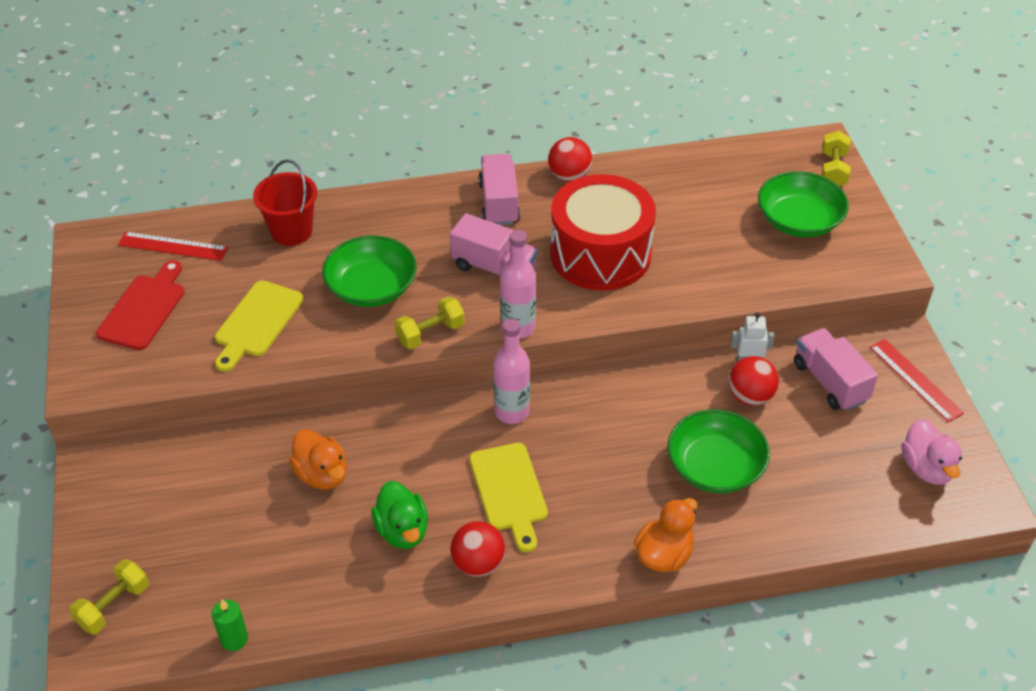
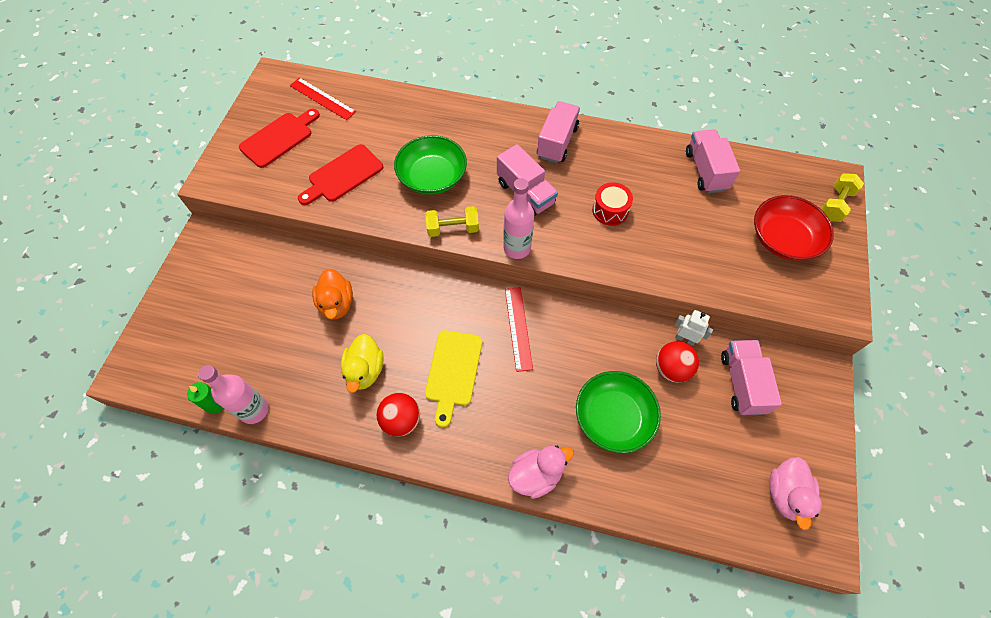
camera: 25 degrees right, 15 degrees up
yellow dumbbell [69,560,149,634] -> none
yellow cutting board [215,280,304,372] -> red cutting board [298,144,383,205]
red bucket [253,160,317,246] -> none
green duck [371,481,428,549] -> yellow duck [341,334,384,393]
pink bottle [493,319,530,424] -> pink bottle moved to [198,365,269,424]
red ball [548,137,592,182] -> none
red drum [550,174,656,291] -> red drum [592,182,633,226], size x0.44
orange duck [634,498,697,572] -> pink duck [508,446,574,499]
green bowl [758,171,849,237] -> red bowl [754,195,834,261]
red ruler [870,339,964,422] -> red ruler moved to [505,287,533,372]
none -> pink truck [686,129,740,193]

